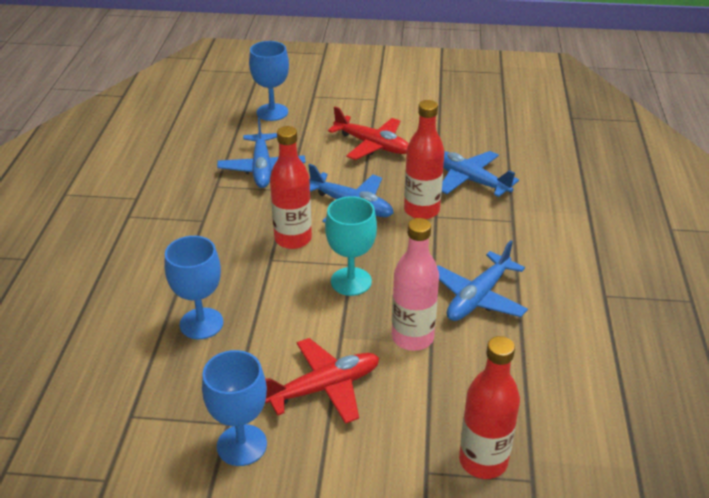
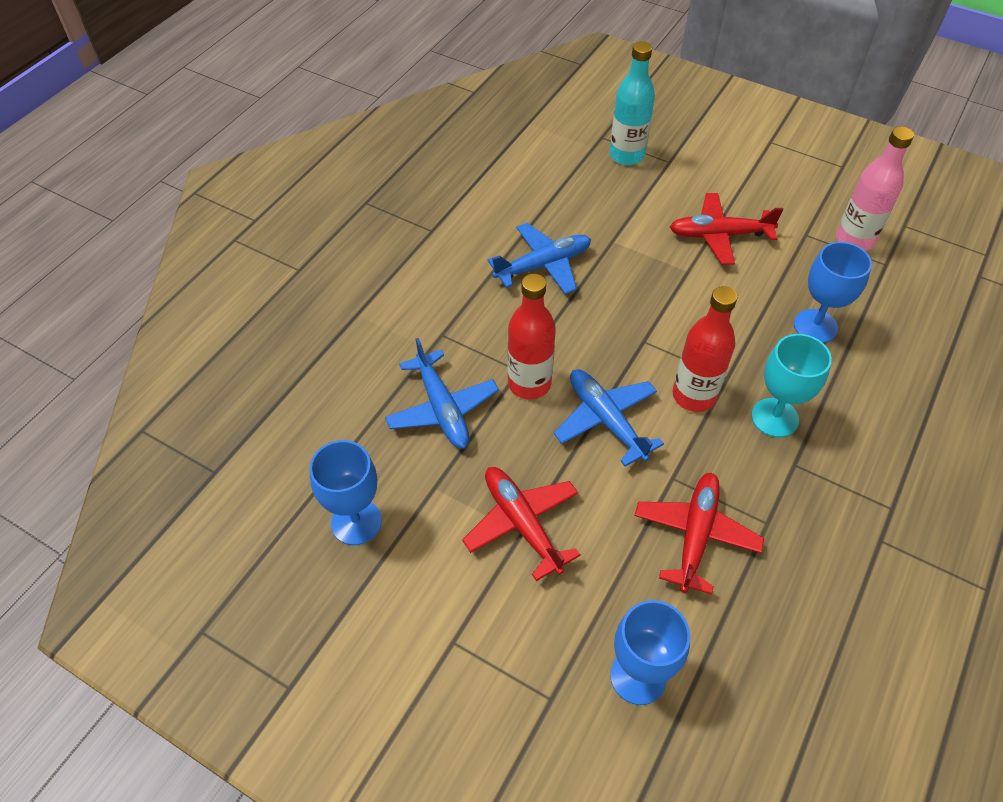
camera: 155 degrees left, 15 degrees up
blue goblet [202,350,267,466] -> blue goblet moved to [309,440,382,545]
blue plane [217,117,306,188] -> red plane [634,473,764,595]
turquoise goblet [325,196,377,296] -> turquoise goblet moved to [751,334,832,438]
pink bottle [392,218,439,351] -> pink bottle moved to [836,126,914,251]
red bottle [459,336,520,479] -> turquoise bottle [609,41,655,165]

